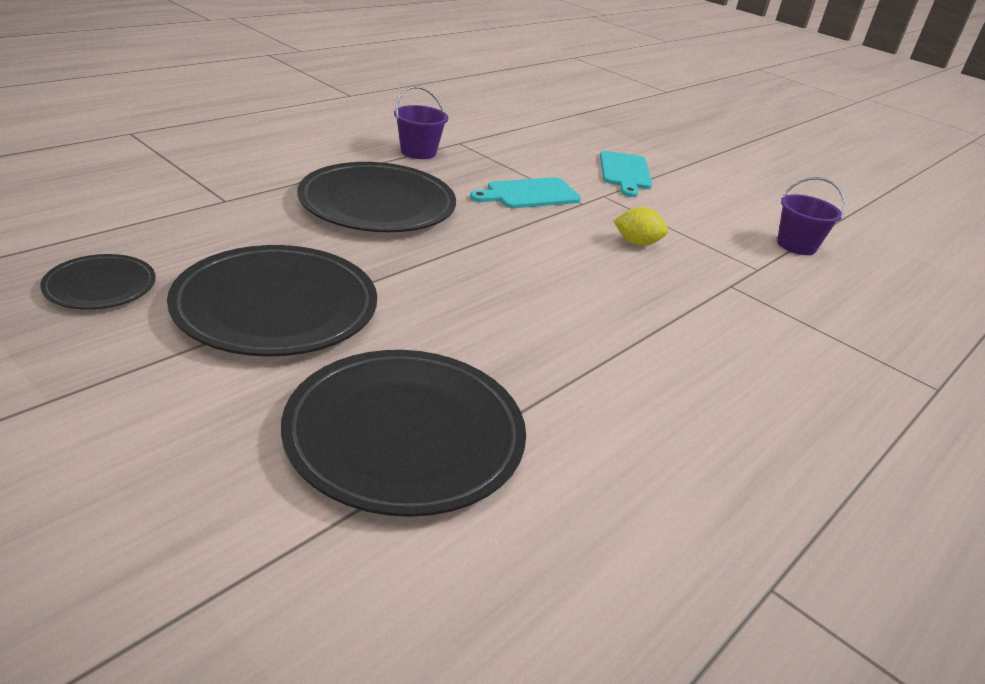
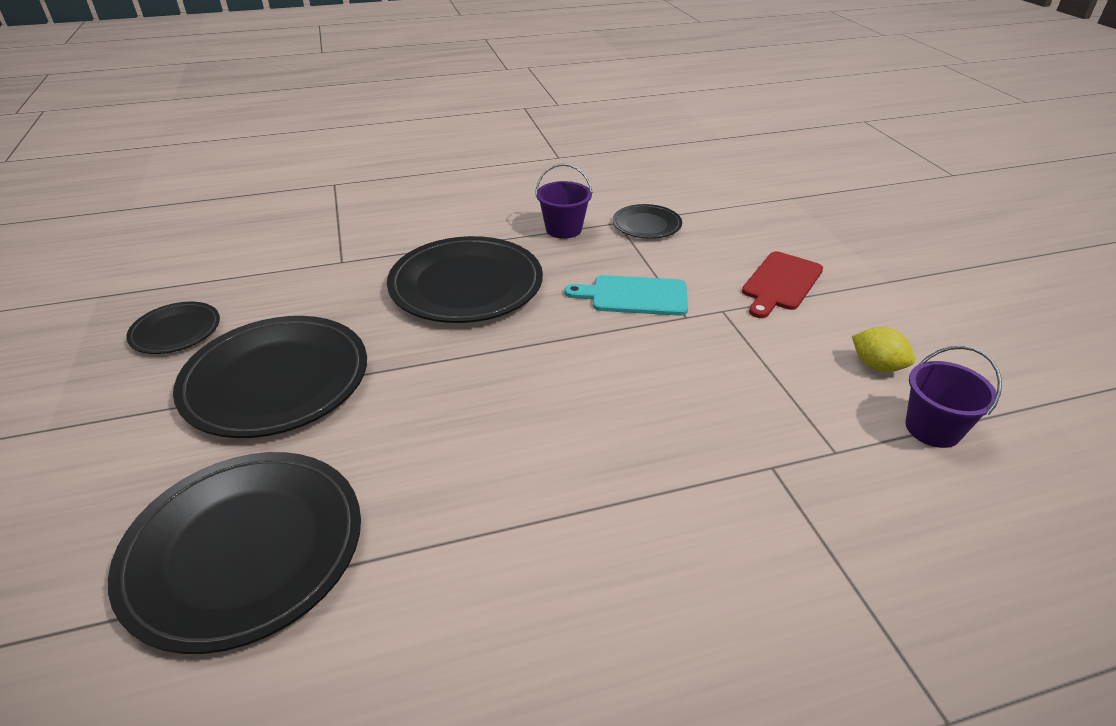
camera: 35 degrees right, 5 degrees up
turquoise cutting board [600,151,652,197] -> red cutting board [742,251,823,318]
yellow lemon [614,207,668,246] -> yellow lemon moved to [852,327,915,372]
none -> black plate [613,204,682,239]

